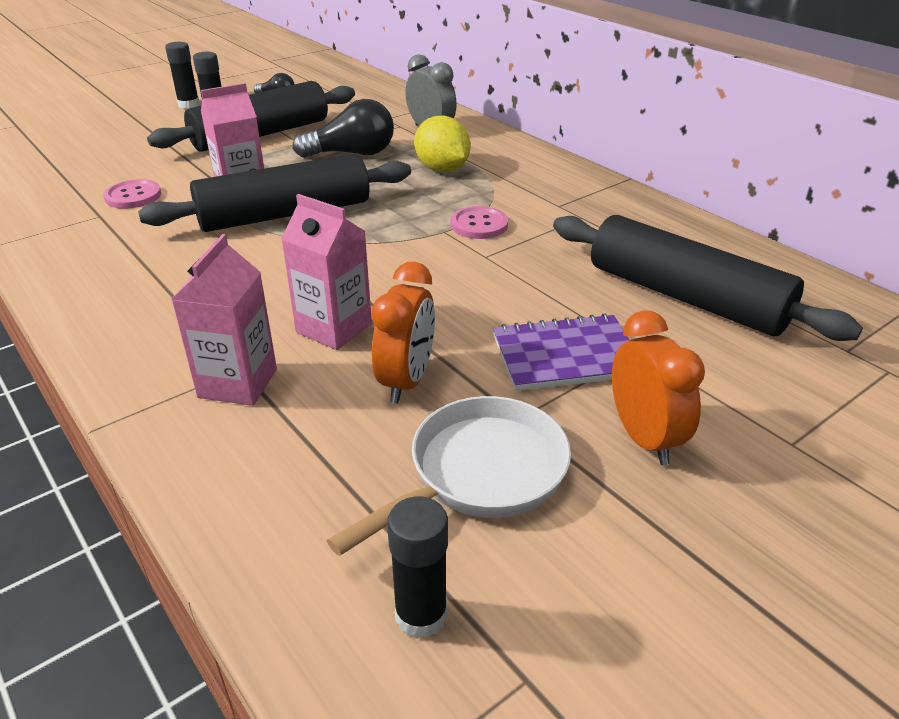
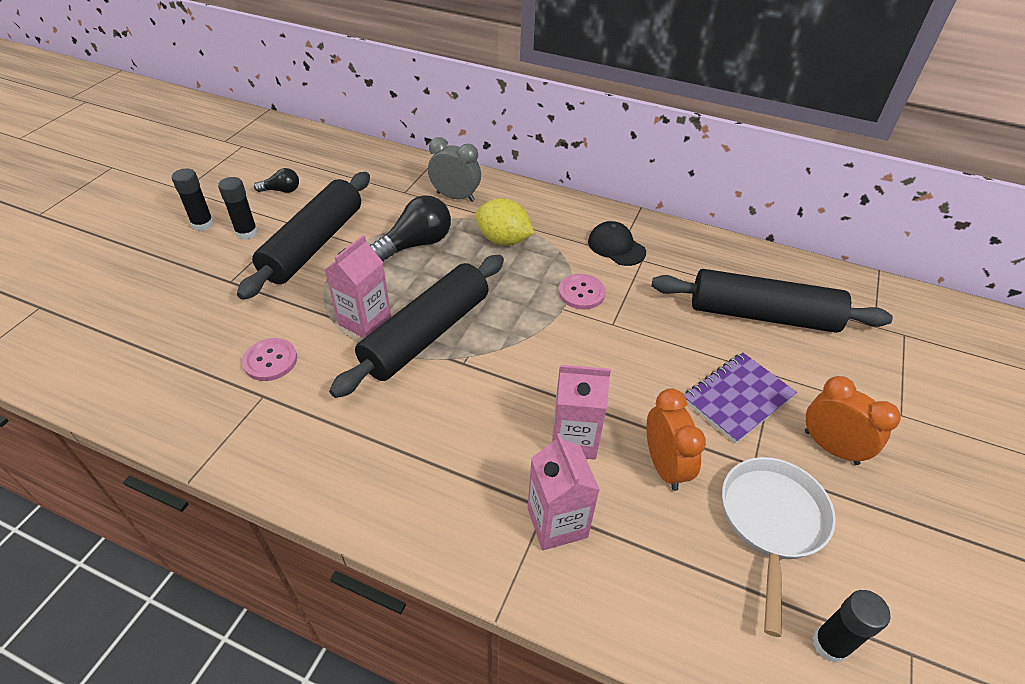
camera: 30 degrees left, 10 degrees up
none -> black cap [588,221,646,266]

